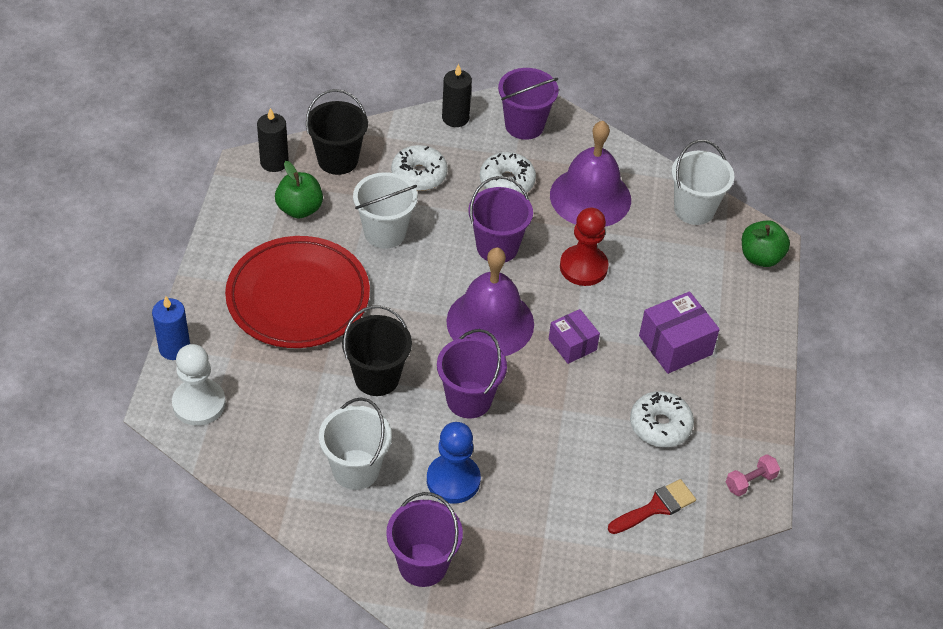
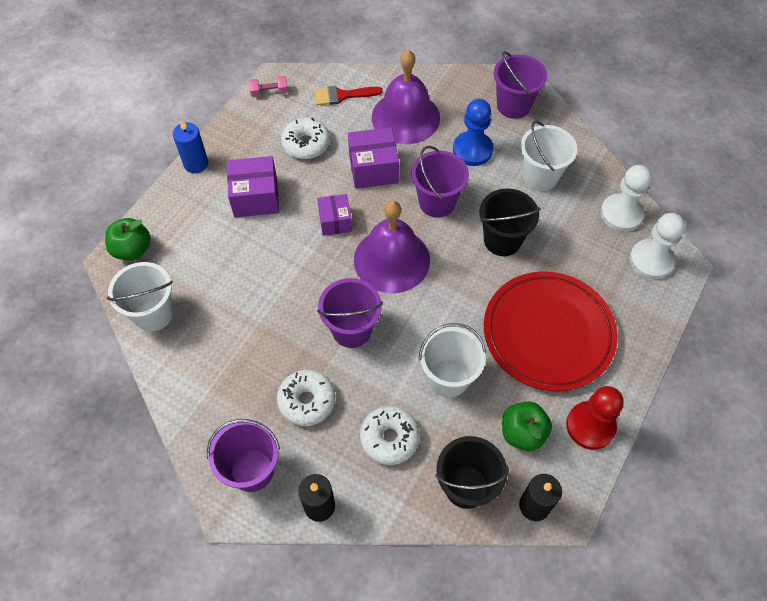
camera: 155 degrees left, 10 degrees up
blue candle [152,296,190,360] -> blue candle moved to [173,119,208,173]
purple bell [550,121,631,227] -> purple bell moved to [372,50,440,144]
red pawn [560,208,609,286] -> red pawn moved to [566,386,624,450]
none -> purple box [348,127,399,189]
none -> white pawn [600,165,652,232]

